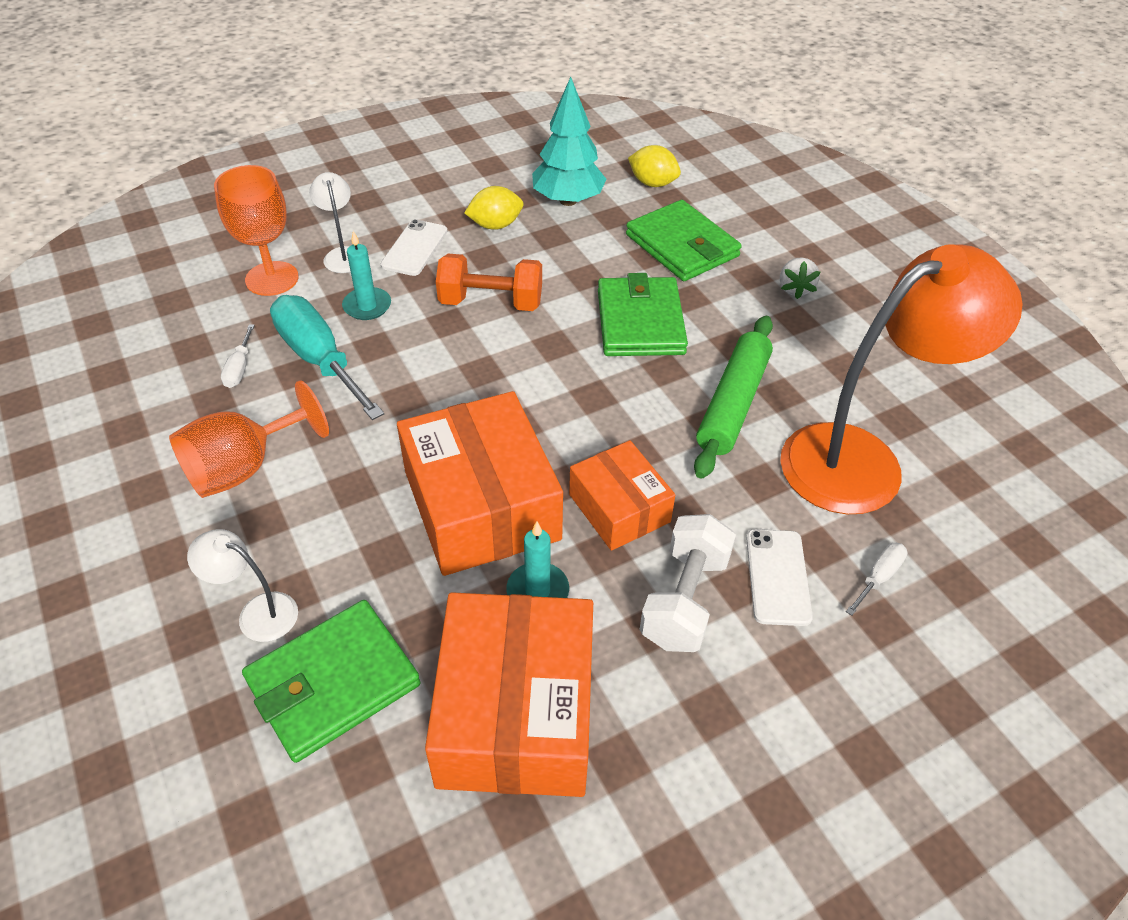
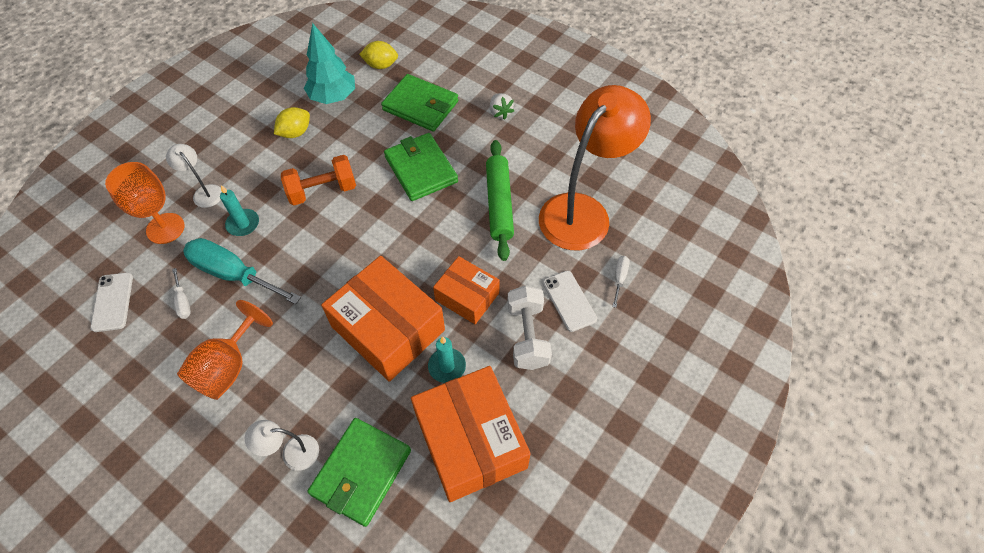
camera: 25 degrees left, 10 degrees up
white phone [381,219,447,276] -> white phone moved to [90,272,133,332]

